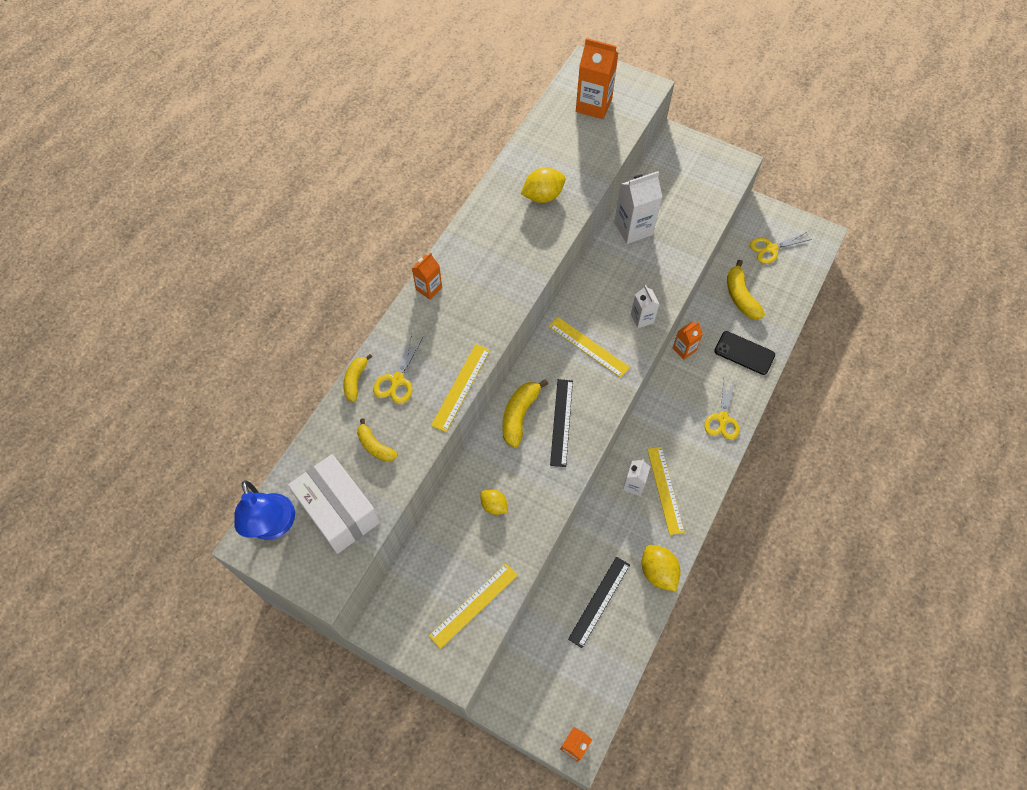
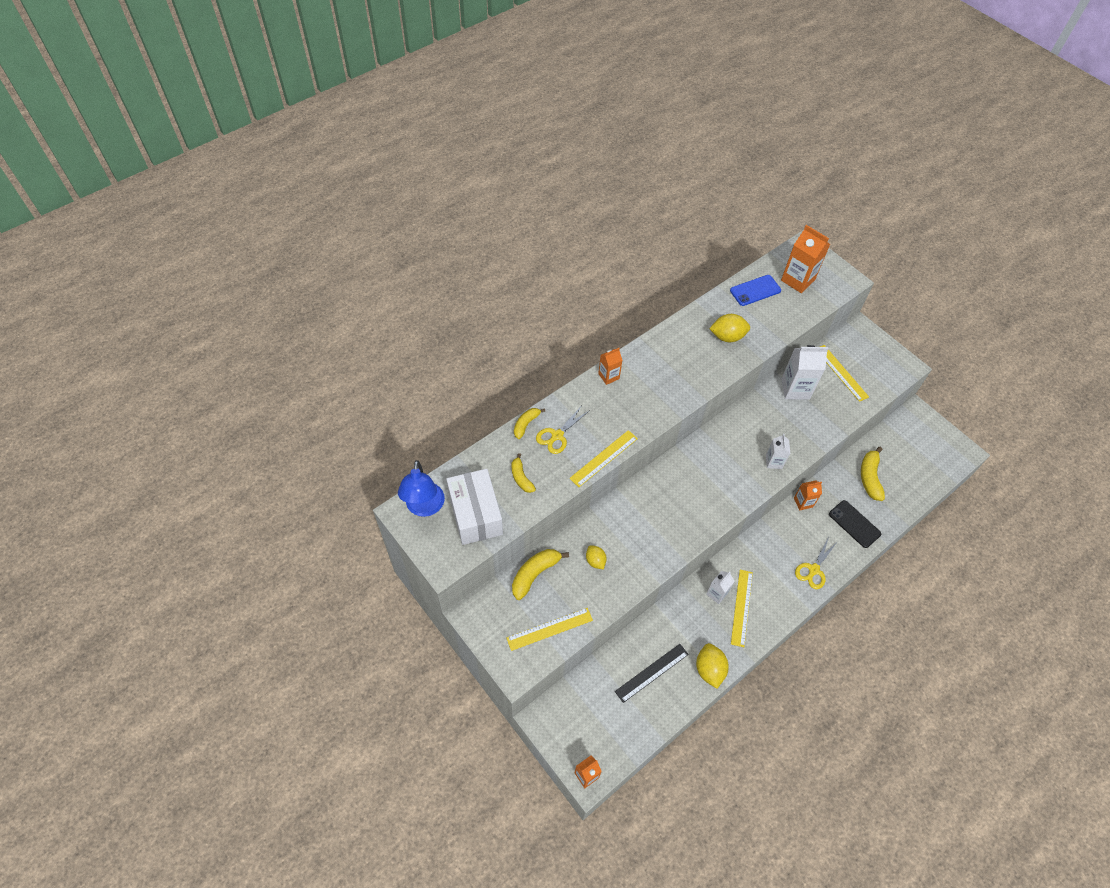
camera: 20 degrees right, 5 degrees down
yellow banana [502,379,548,448] -> yellow banana moved to [512,549,569,600]
yellow ruler [549,317,630,378] -> yellow ruler moved to [820,345,869,402]
black ruler [550,379,573,467] -> none
yellow scissors [750,232,812,264] -> none
none -> blue phone [730,275,781,306]

